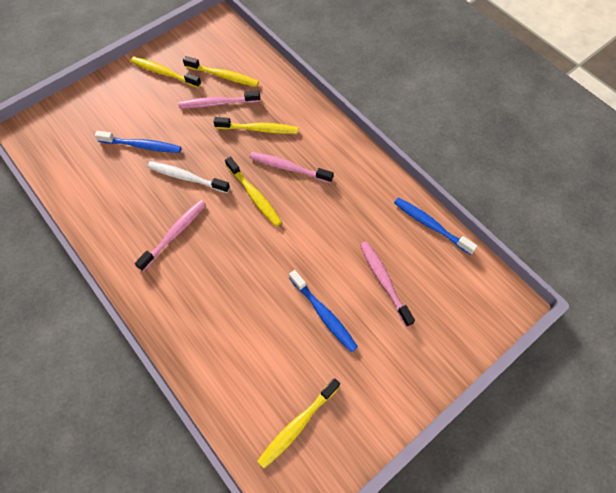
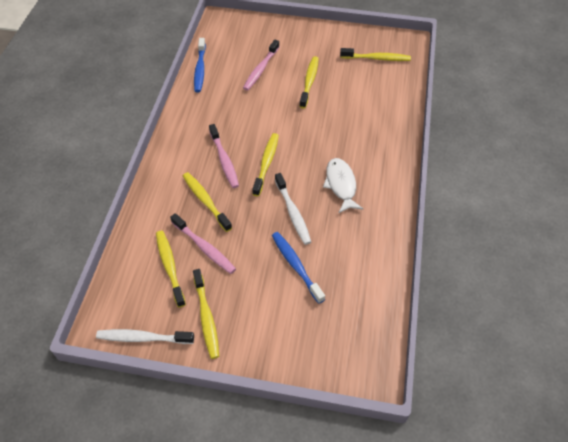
camera: 130 degrees left, 10 degrees down
pink toothbrush [135,200,206,271] -> white fish [323,158,363,214]
blue toothbrush [289,270,358,353] -> yellow toothbrush [299,56,319,109]
none -> white toothbrush [96,329,194,344]

